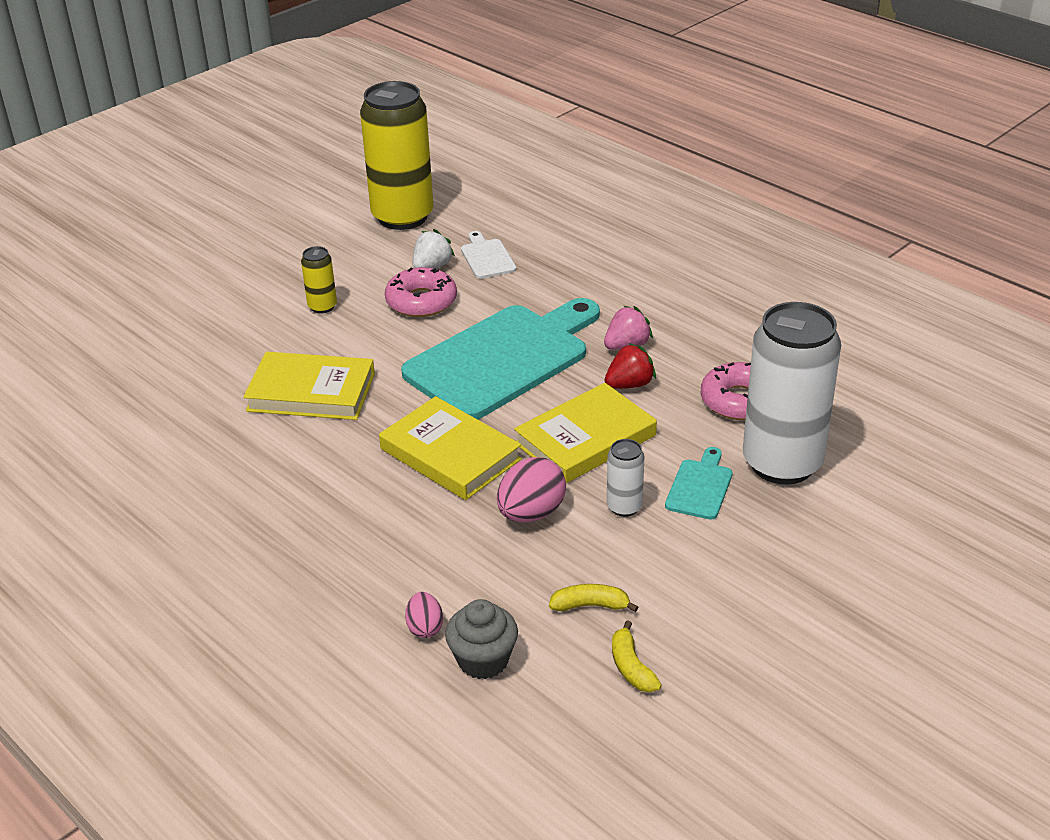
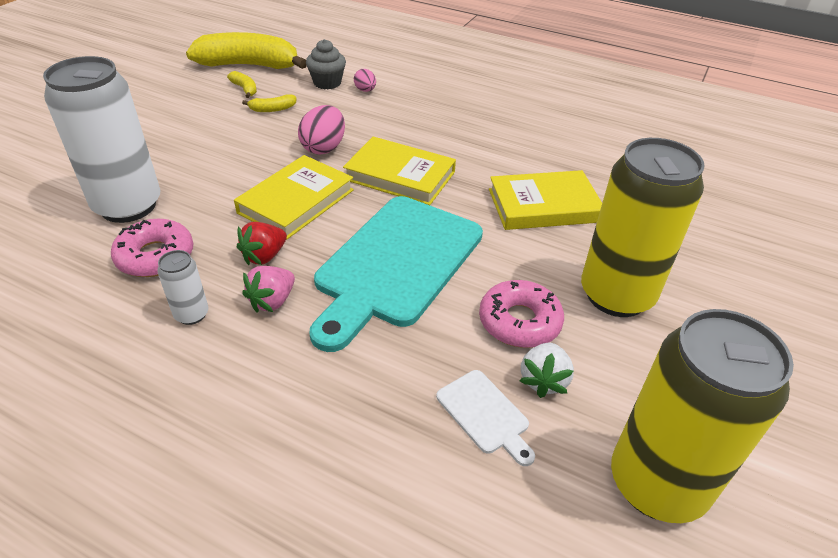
camera: 160 degrees right, 5 degrees up
yellow can [301,246,337,314] -> yellow can [581,138,705,317], size x2.33
white can [607,439,645,517] -> white can moved to [157,250,208,325]
turquoise cutting board [665,447,733,519] -> none
none -> yellow banana [186,32,307,69]

